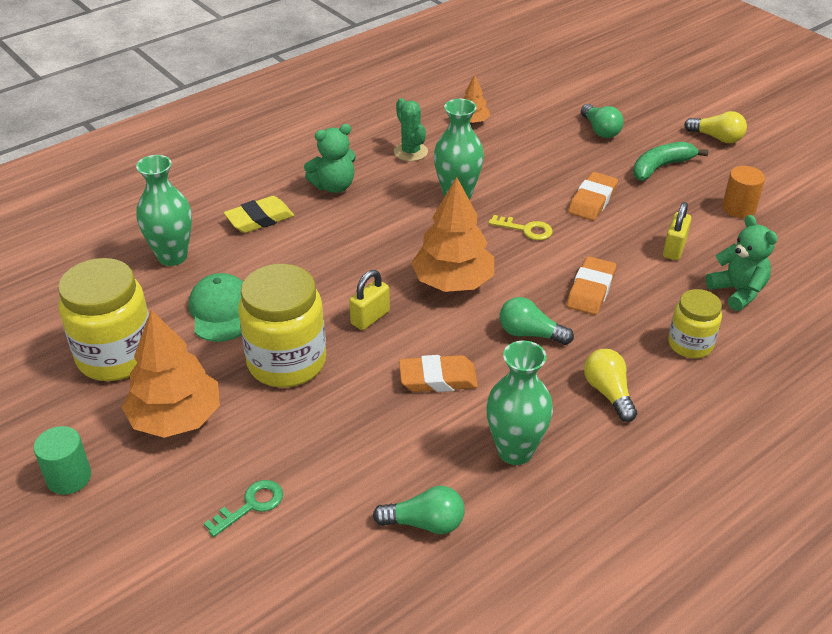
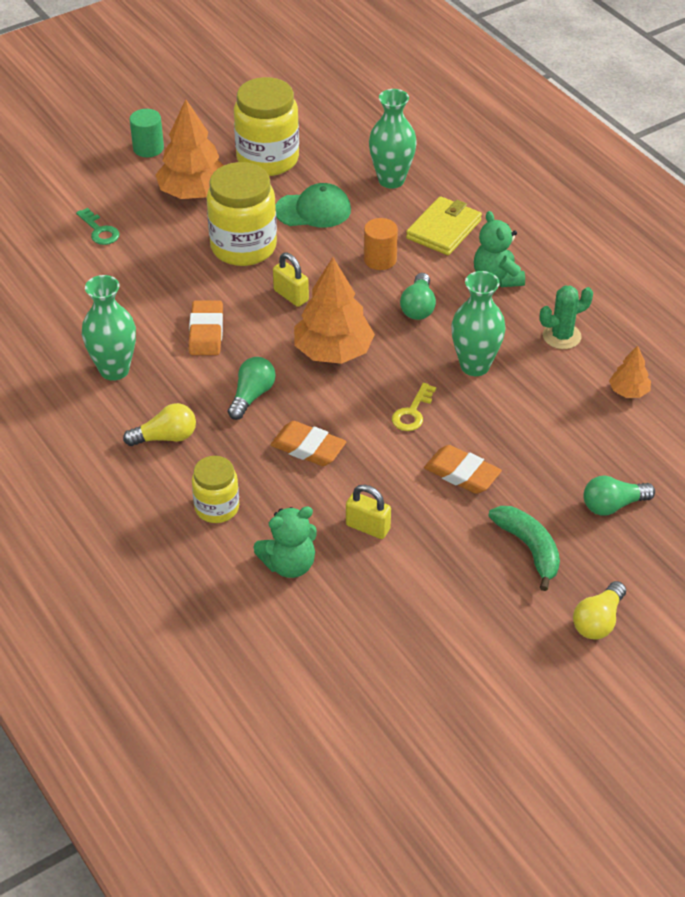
camera: 95 degrees right, 5 degrees up
yellow eraser [224,196,294,233] -> yellow wallet [406,196,482,255]
green light bulb [373,486,465,534] -> green light bulb moved to [400,273,436,320]
orange cylinder [722,166,765,218] -> orange cylinder moved to [364,218,398,270]

